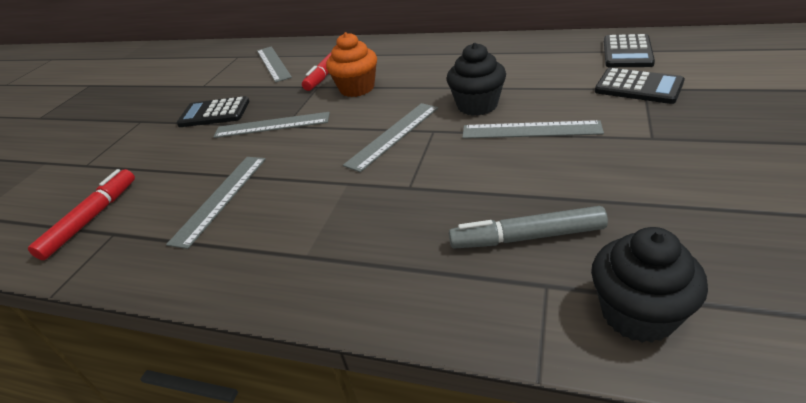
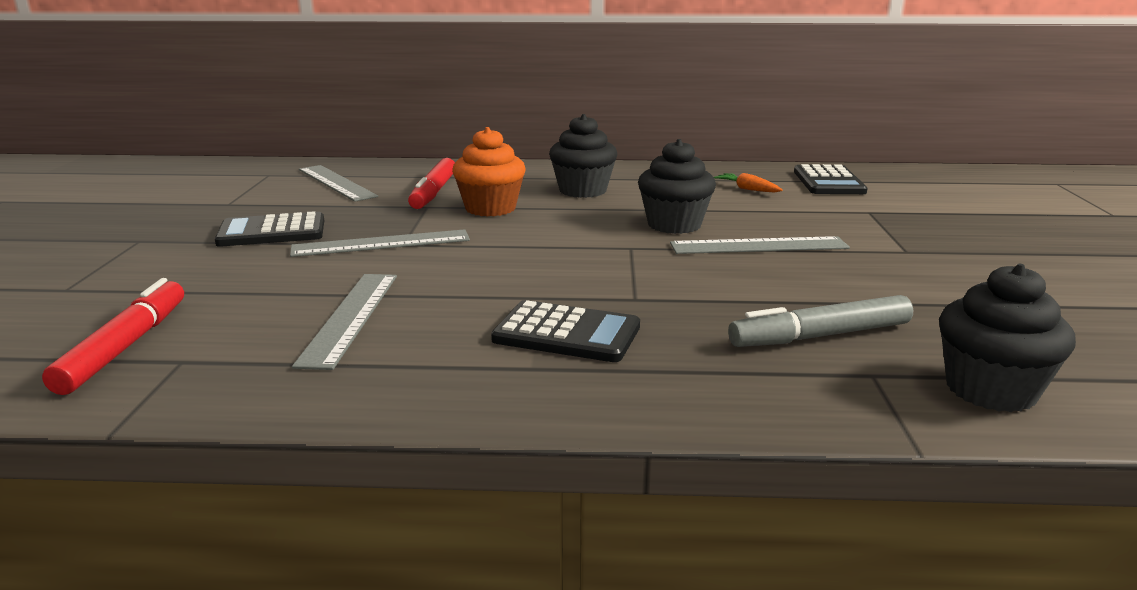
camera: 20 degrees left, 15 degrees down
grey ruler [343,103,438,172] -> none
black calculator [595,68,685,104] -> black calculator moved to [491,300,640,362]
none -> black cupcake [549,114,617,198]
none -> orange carrot [714,173,783,192]

